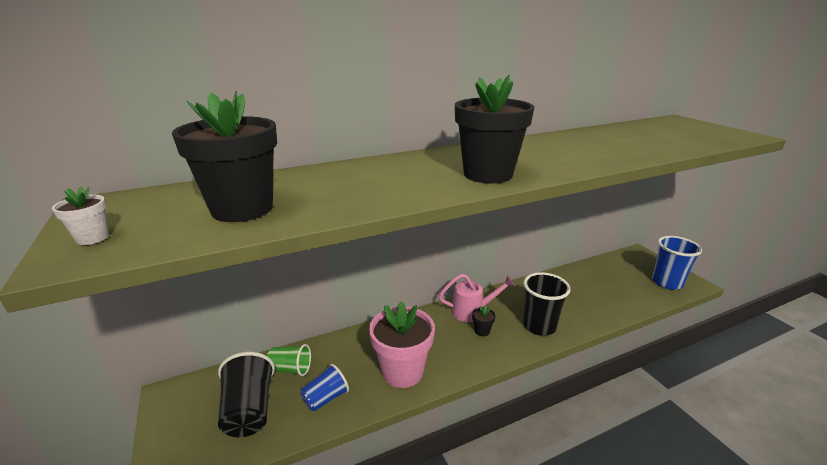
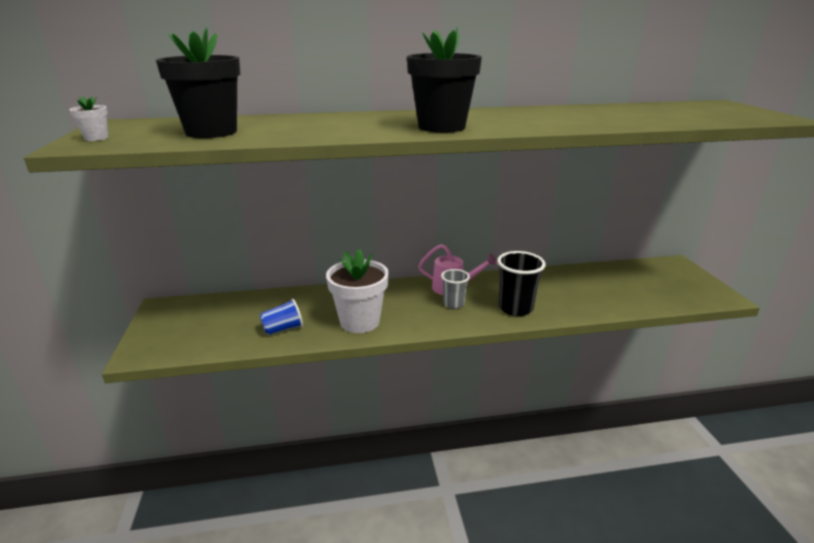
camera: 15 degrees right, 0 degrees up
black cup [218,352,275,437] -> none
green cup [267,344,311,376] -> none
pink flower pot [369,301,435,388] -> white flower pot [326,249,389,333]
black flower pot [472,305,496,336] -> grey cup [441,269,470,309]
blue cup [652,236,702,290] -> none

